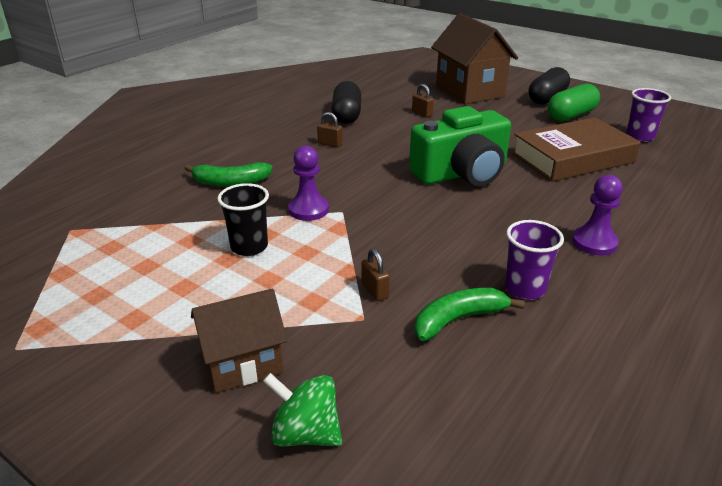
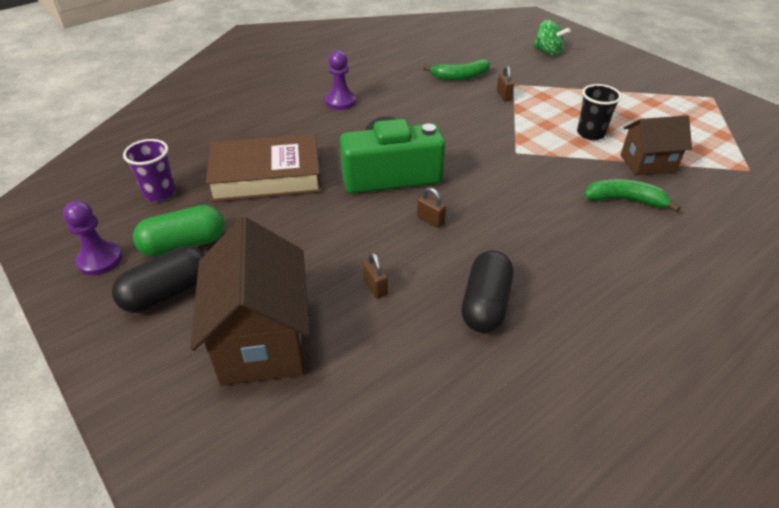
camera: 165 degrees left, 10 degrees up
brown house [191,289,287,393] -> brown house moved to [620,115,692,176]
purple pawn [288,146,329,221] -> purple pawn moved to [63,201,122,275]
brown padlock [317,112,343,148] -> brown padlock moved to [417,187,446,228]
purple cup [505,220,564,300] -> none

